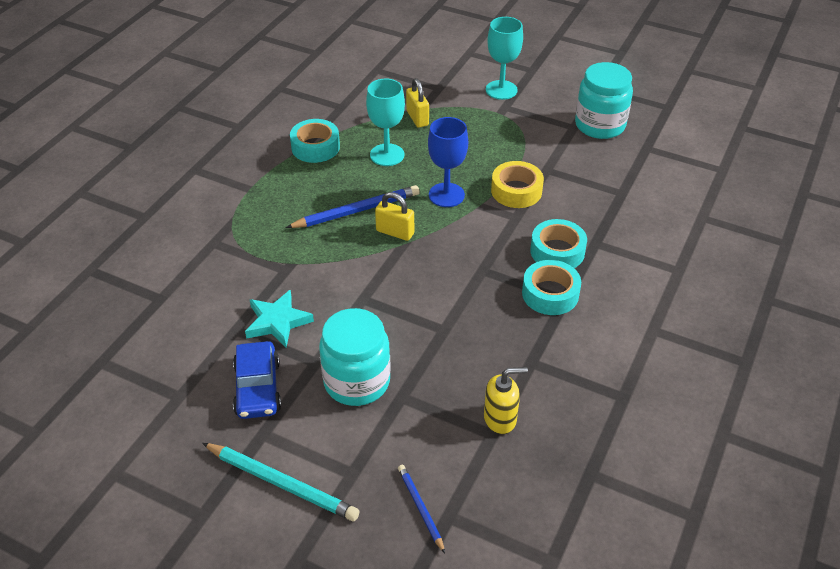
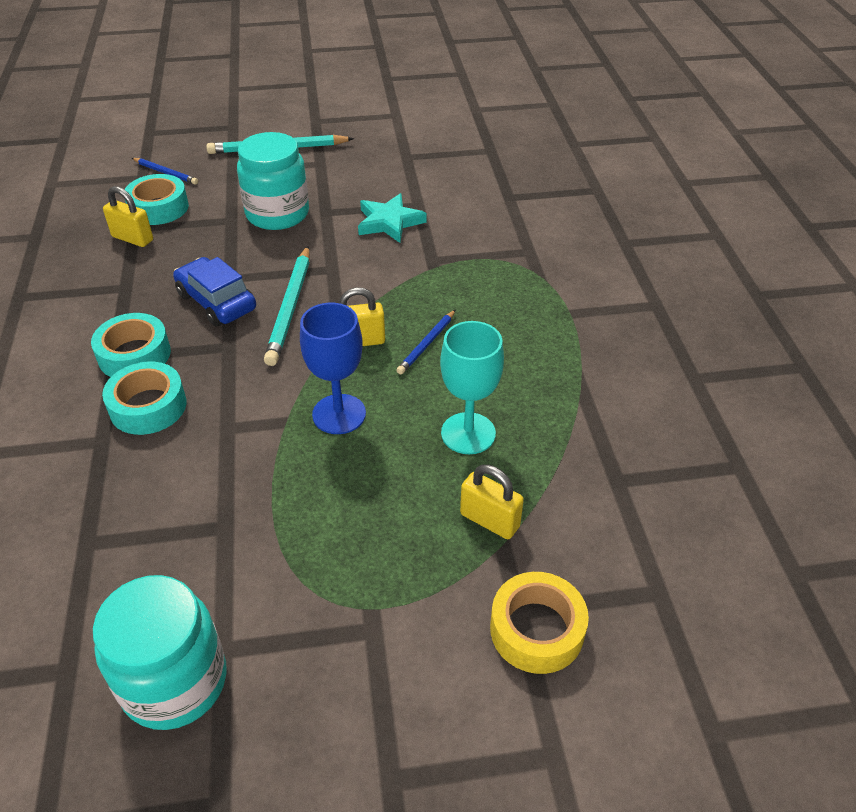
camera: 145 degrees right, 0 degrees up
blue car [233,341,281,419] -> blue car moved to [173,257,256,326]
blue pencil [285,185,420,228] -> blue pencil [396,310,455,374], size x0.57
turquoise tape [290,119,340,163] -> turquoise tape moved to [125,174,189,225]
yellow soap dispenser [484,367,528,434] -> yellow padlock [103,186,153,247]
turquoise goblet [486,17,523,100] -> none
yellow tape [491,161,544,208] -> yellow tape moved to [490,572,589,674]
none -> turquoise pencil [264,246,310,366]

